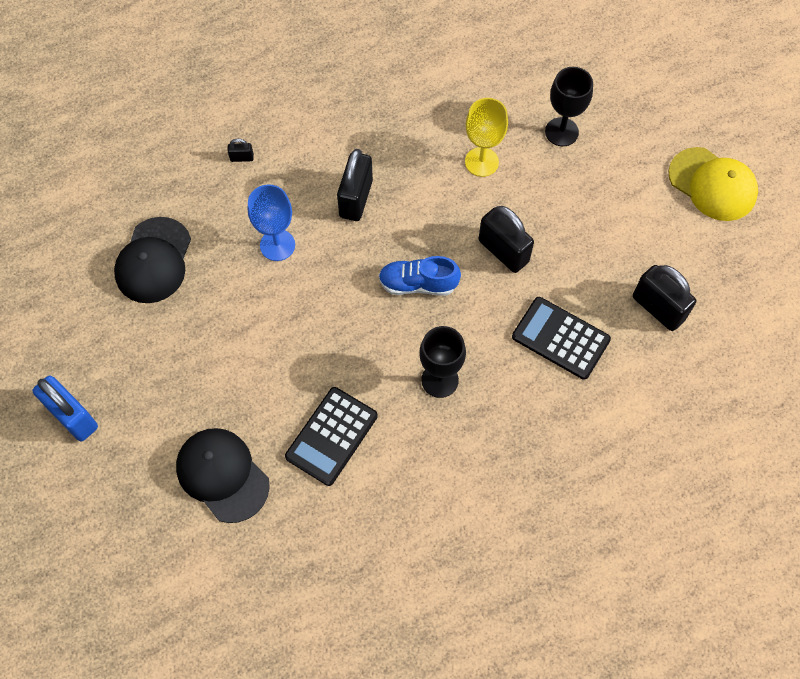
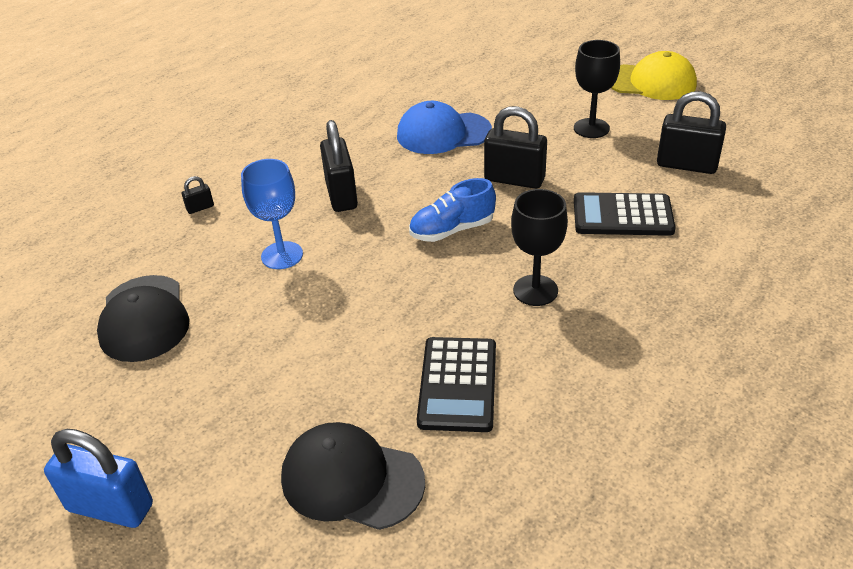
camera: 25 degrees left, 25 degrees down
yellow goblet [465,98,508,177] -> blue cap [397,101,492,154]
black goblet [545,67,593,146] -> black goblet moved to [574,40,620,138]

